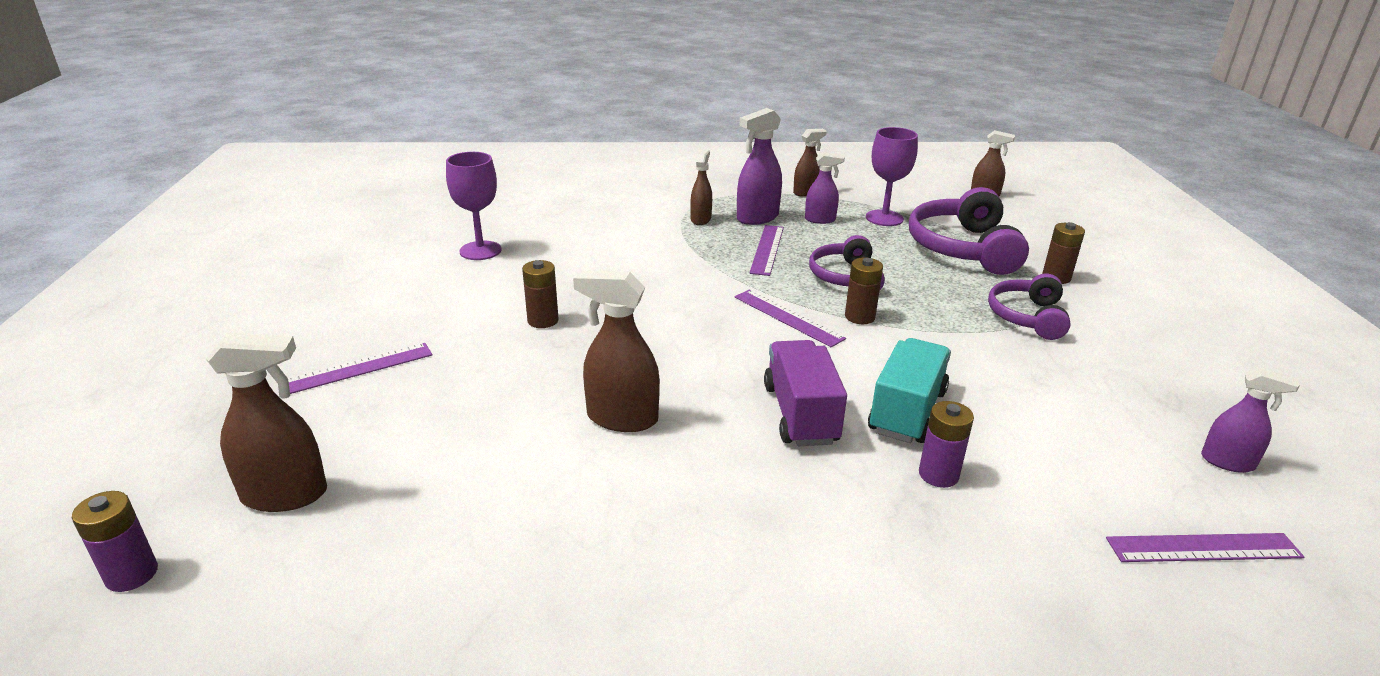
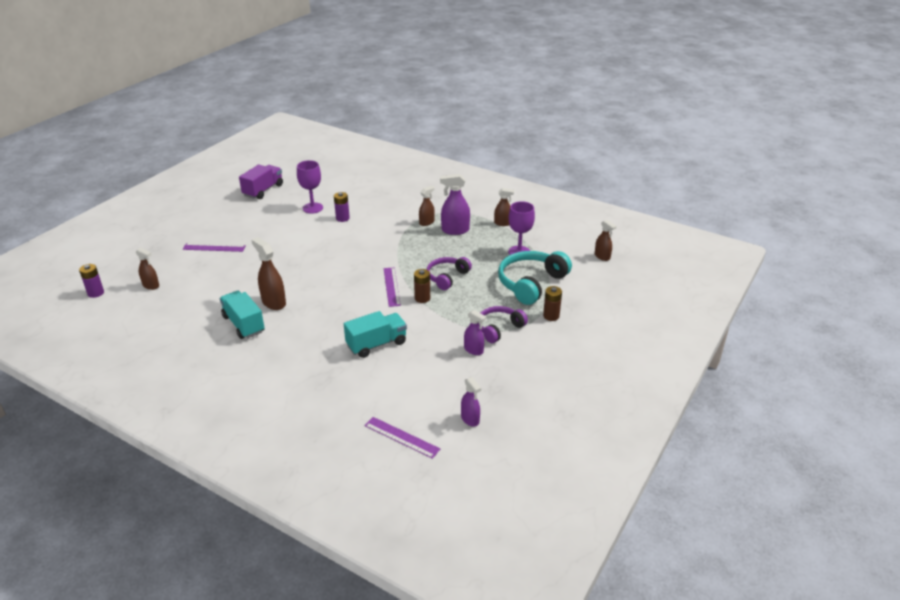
camera: 35 degrees right, 5 degrees up
brown spray bottle [206,332,327,512] -> brown spray bottle [136,248,159,290], size x0.63
brown battery [522,260,559,328] -> none
purple ruler [749,225,784,276] -> none
purple truck [764,340,847,446] -> purple truck moved to [239,165,283,199]
purple spray bottle [805,152,845,224] -> purple spray bottle moved to [464,310,486,355]
purple headphones [909,187,1029,275] -> turquoise headphones [498,251,572,305]
purple battery [919,401,974,488] -> purple battery moved to [334,192,350,222]
none -> turquoise truck [220,291,264,339]

